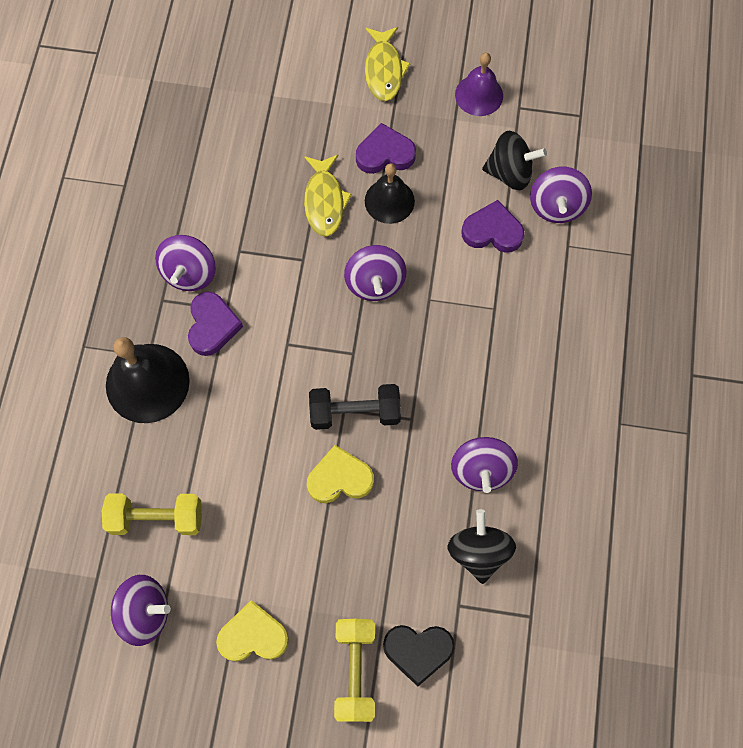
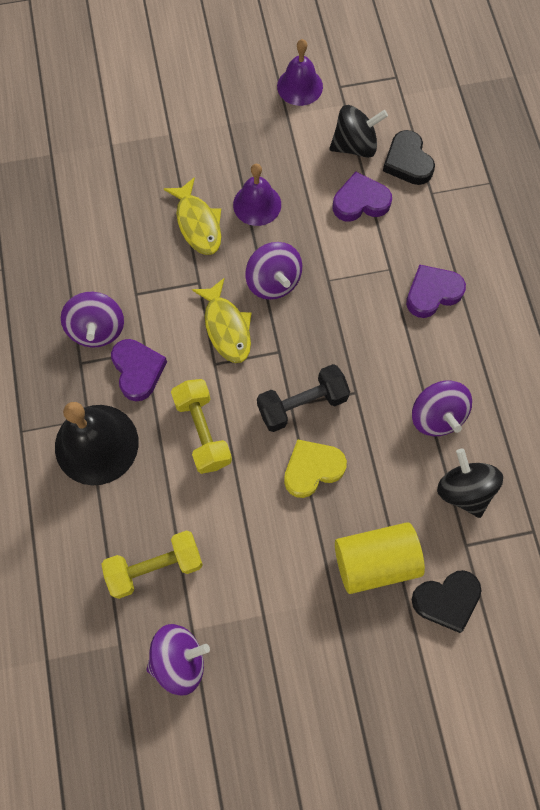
camera: 20 degrees left, 0 degrees up
yellow heart [216,600,289,661] -> none
yellow dumbbell [334,619,375,722] -> yellow dumbbell moved to [171,379,232,474]
purple heart [356,123,416,174] -> purple heart moved to [406,264,466,318]
yellow fish [365,27,411,101] -> yellow fish moved to [192,278,251,363]
black bell [365,163,415,224] -> purple bell [233,164,281,226]
purple spinning top [530,167,592,223] -> black heart [383,130,435,185]
none -> yellow cylinder [335,522,425,594]

